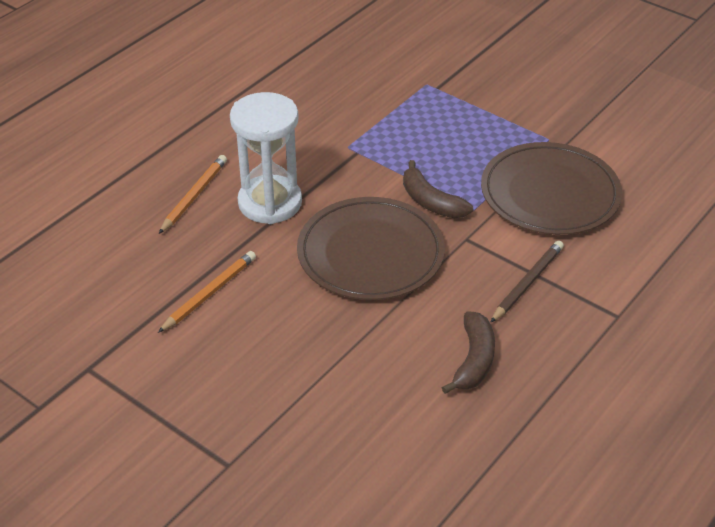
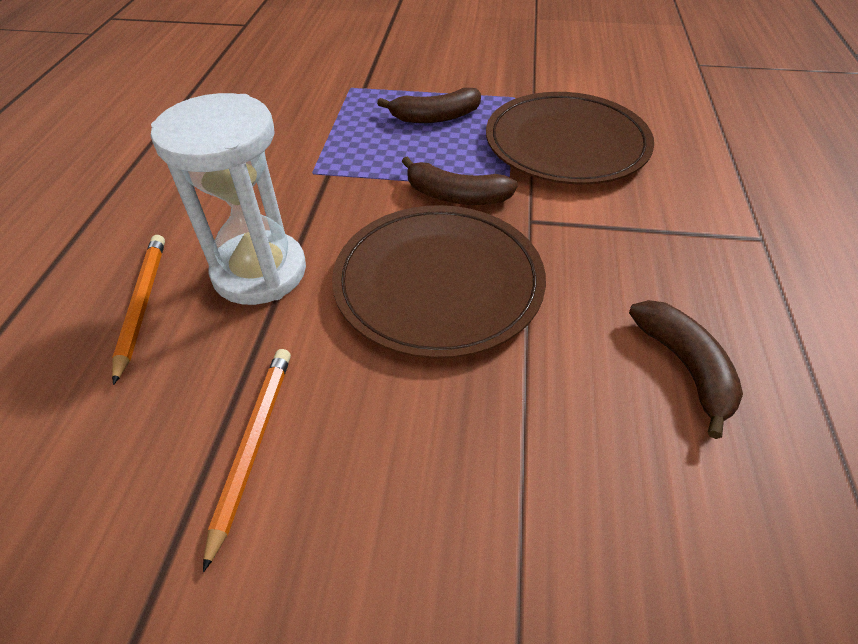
camera: 30 degrees left, 5 degrees up
brown pencil [490,240,564,323] -> none
none -> brown banana [377,88,481,123]

